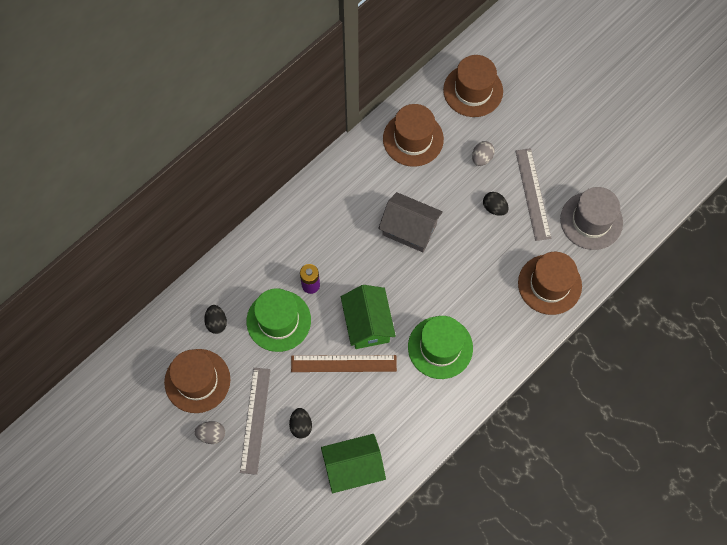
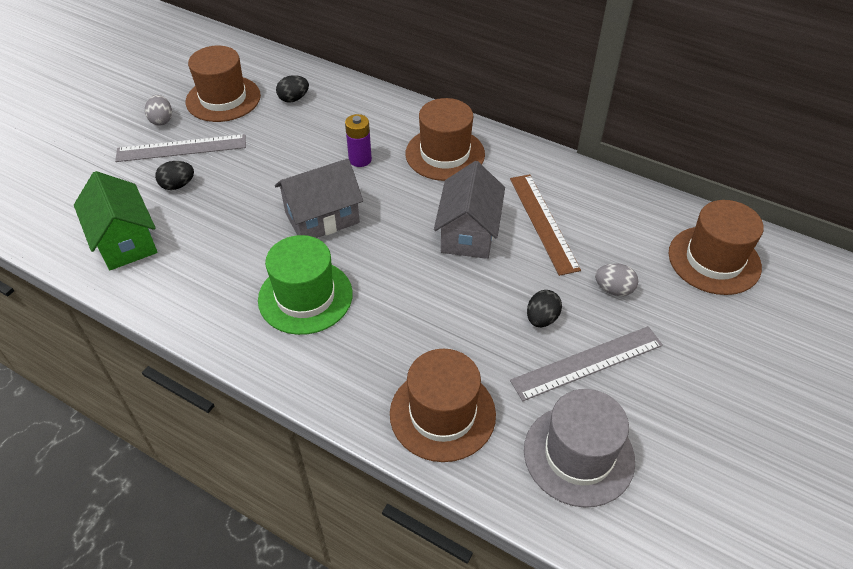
camera: 75 degrees right, 20 degrees down
green hat [247,288,311,352] -> none
brown ruler [291,355,397,372] -> brown ruler moved to [510,174,581,276]
green house [341,285,396,349] -> grey house [275,159,363,238]
brown hat [383,104,444,167] -> brown hat moved to [406,98,485,181]

